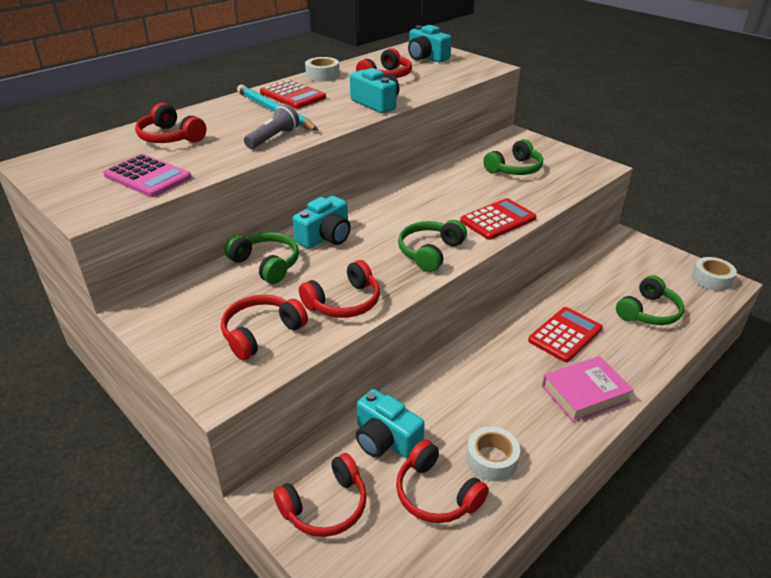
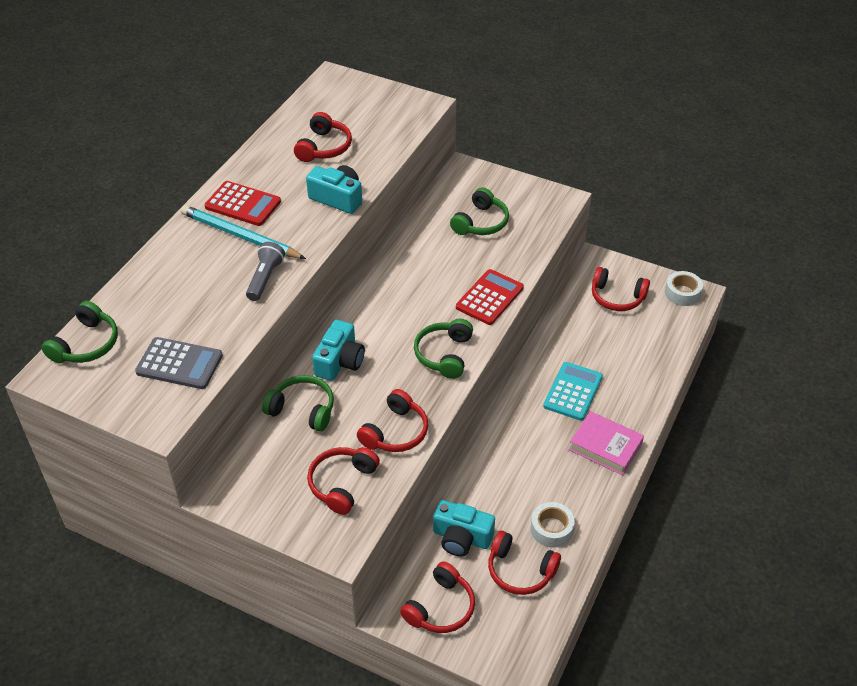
camera: 20 degrees left, 10 degrees up
pink calculator [103,154,191,197] -> grey calculator [135,337,223,389]
red headphones [135,103,206,143] -> red headphones moved to [592,267,650,311]
white tape [305,57,340,82] -> none
turquoise camera [408,25,451,62] -> none
red calculator [528,307,603,362] -> turquoise calculator [543,362,603,421]
pink book [542,356,634,422] -> pink book turned 75 degrees clockwise [569,411,644,475]
green headphones [616,275,684,325] -> green headphones moved to [42,301,118,363]

